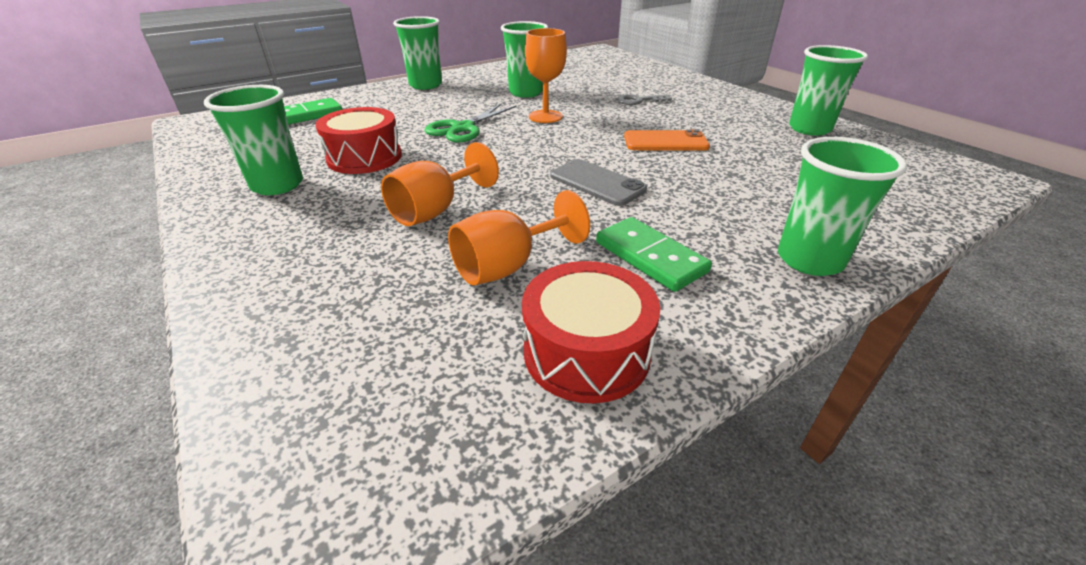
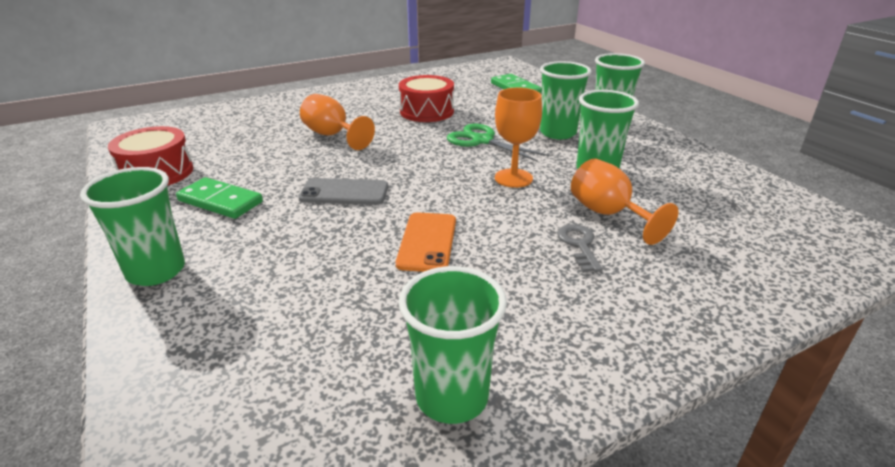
camera: 95 degrees right, 5 degrees down
green cup [204,85,303,195] -> green cup moved to [540,61,591,139]
orange goblet [448,190,590,286] -> orange goblet moved to [571,159,678,245]
grey phone [550,159,647,206] -> grey phone turned 45 degrees clockwise [298,178,388,205]
green domino [596,217,712,292] -> green domino turned 60 degrees clockwise [176,177,263,219]

